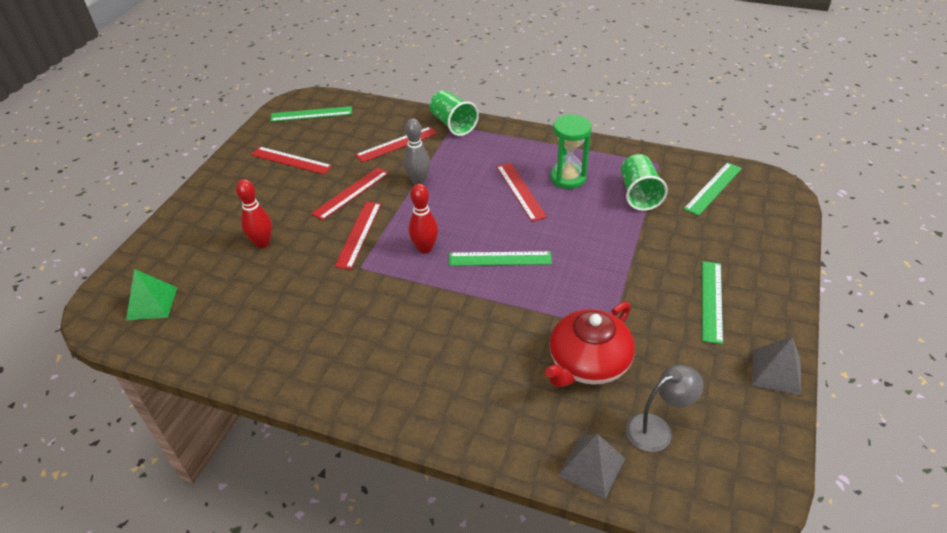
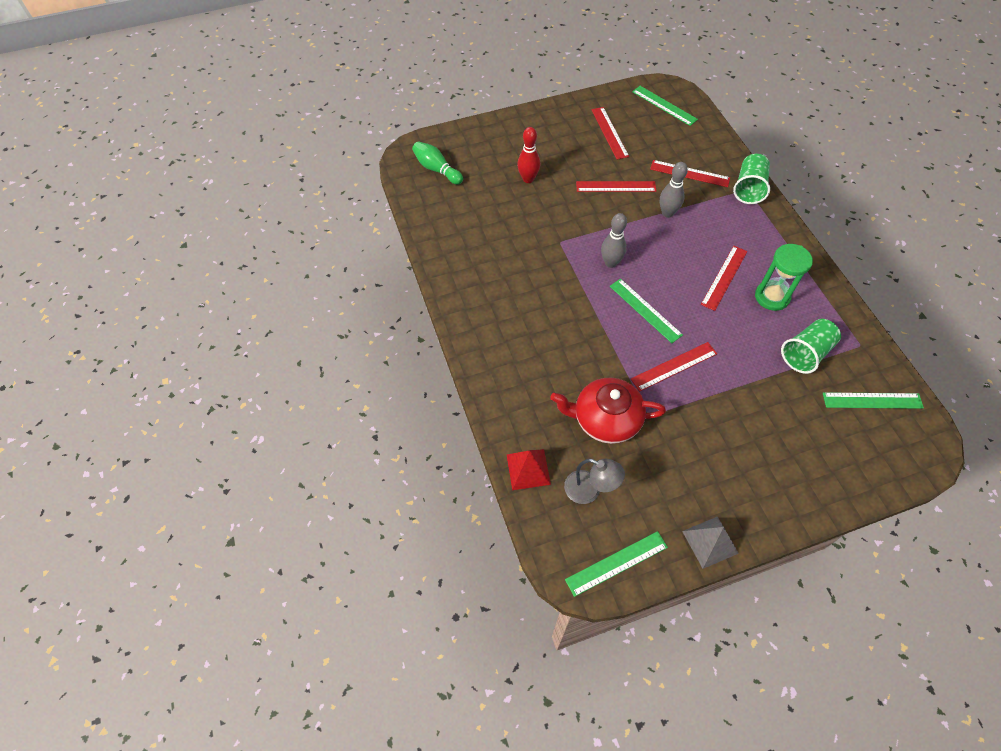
camera: 50 degrees right, 15 degrees up
green pyramid [126,269,177,320] -> green bowling pin [412,141,463,185]
red ruler [334,202,381,269] -> red ruler moved to [631,342,717,392]
red bowling pin [409,184,438,254] -> grey bowling pin [601,213,627,268]
grey pyramid [558,434,625,499] -> red pyramid [506,449,551,490]
green ruler [702,261,723,344] -> green ruler moved to [565,531,668,597]

